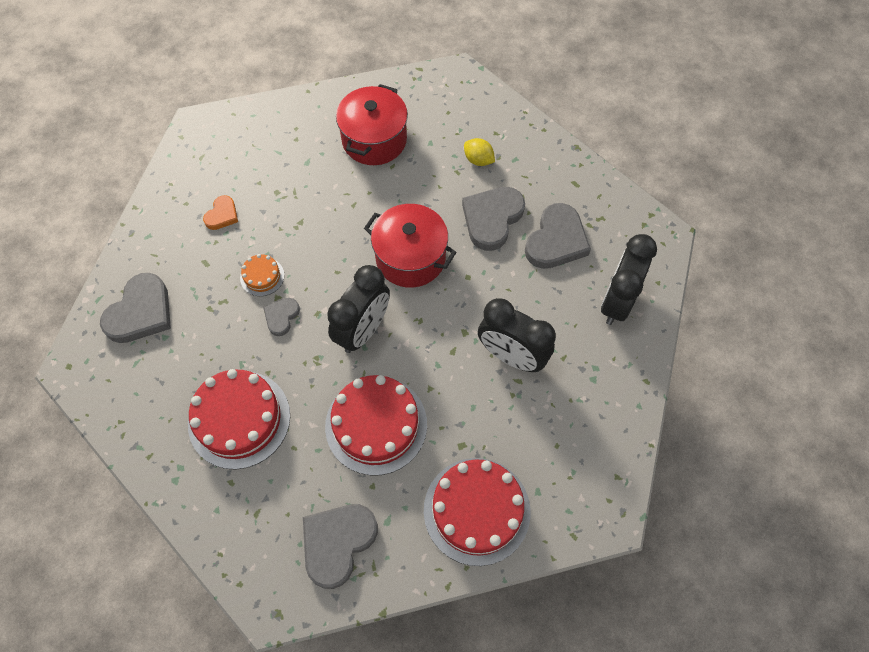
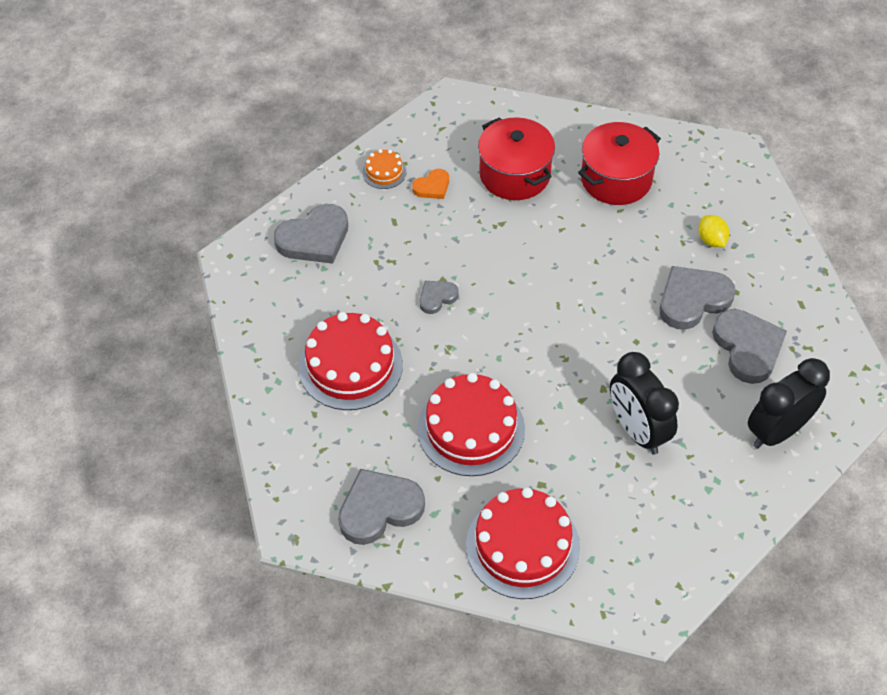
camera: 30 degrees right, 10 degrees down
orange cake [240,254,284,296] -> orange cake moved to [362,149,406,189]
black clock [327,265,390,353] -> none
red pot [364,204,456,288] -> red pot moved to [478,117,555,200]
grey heart [525,203,591,269] -> grey heart turned 75 degrees counterclockwise [712,309,787,384]

